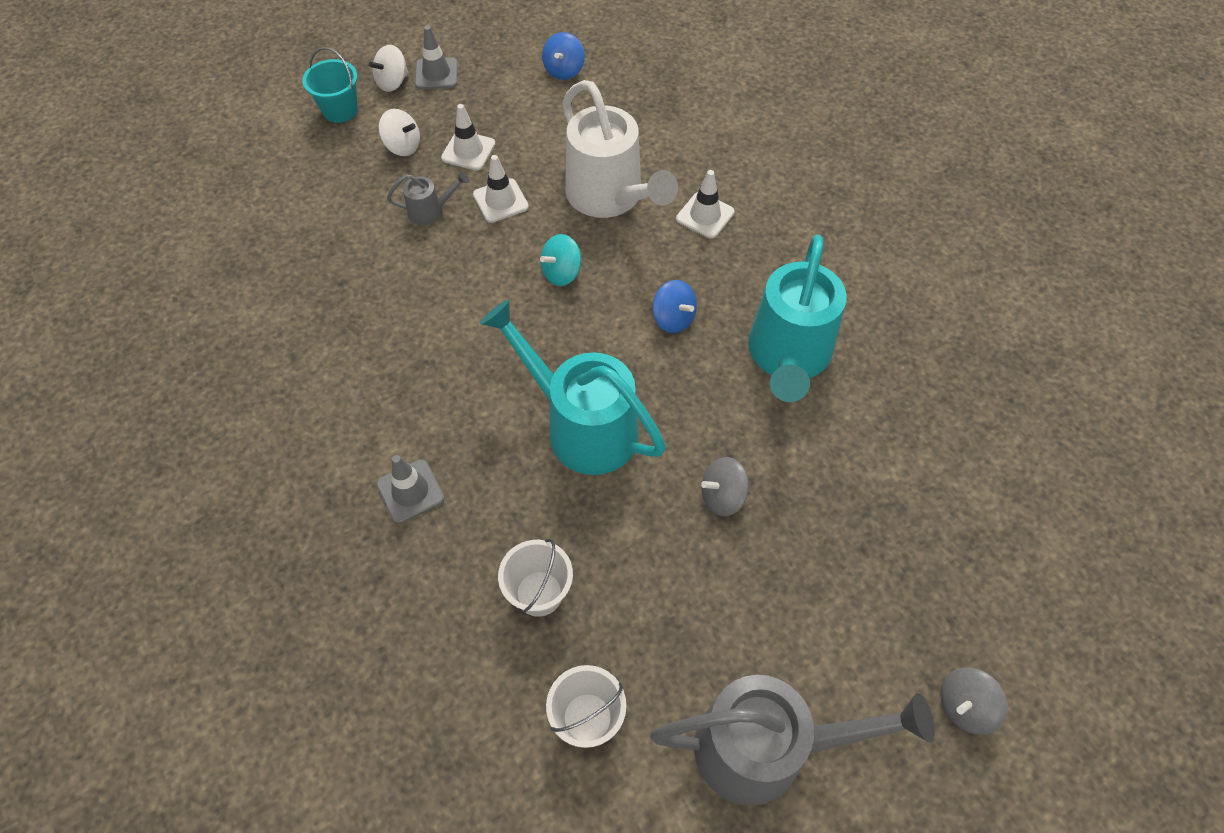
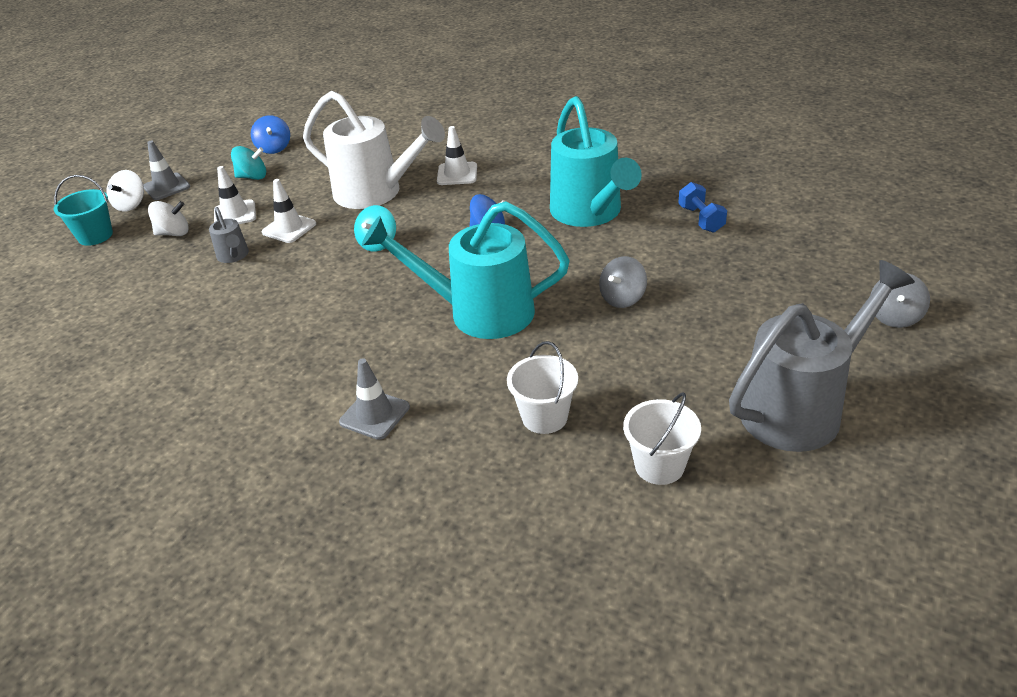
camera: 30 degrees left, 20 degrees down
grey watering can [387,171,469,225] -> grey watering can turned 105 degrees clockwise [209,207,249,263]
none -> turquoise spinning top [231,146,266,180]
none -> blue dumbbell [678,182,727,233]

